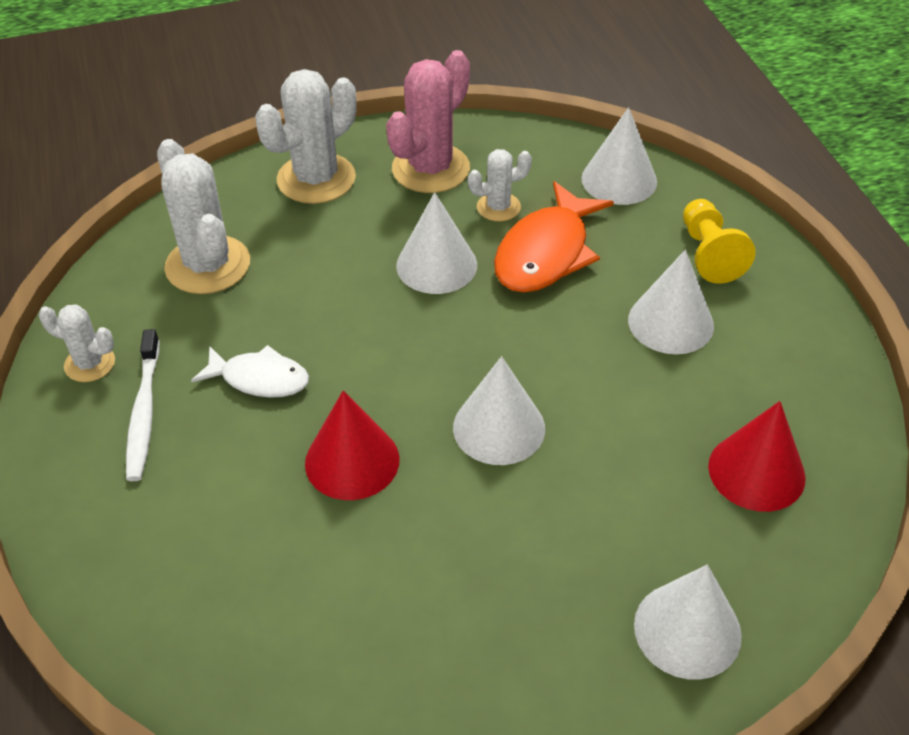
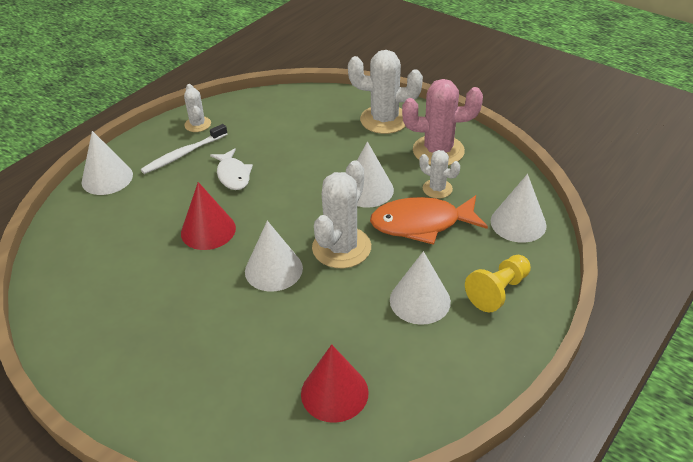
camera: 55 degrees right, 5 degrees down
white cactus [157,139,250,294] -> white cactus moved to [312,160,371,268]
white cone [634,564,742,680] -> white cone moved to [81,131,133,195]

